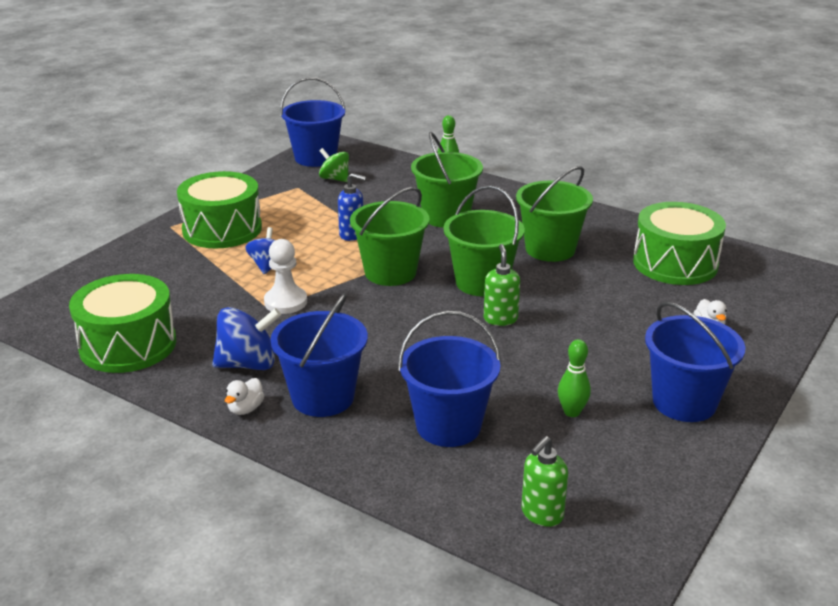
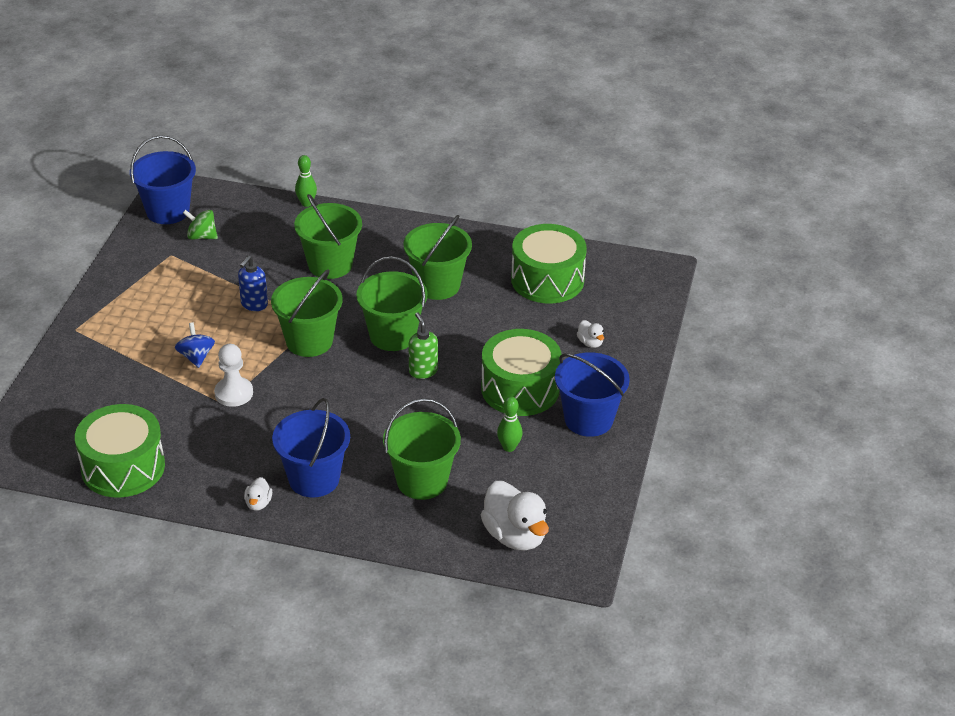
camera: 20 degrees left, 10 degrees up
green drum [177,171,262,248] -> green drum moved to [481,329,562,416]
blue spinning top [212,307,281,370] -> none
blue soap dispenser [338,173,366,241] -> blue soap dispenser turned 120 degrees clockwise [238,255,268,311]
blue bucket [398,311,501,447] -> green bucket [383,398,461,500]
green soap dispenser [521,436,568,527] -> white duck [481,481,549,551]

